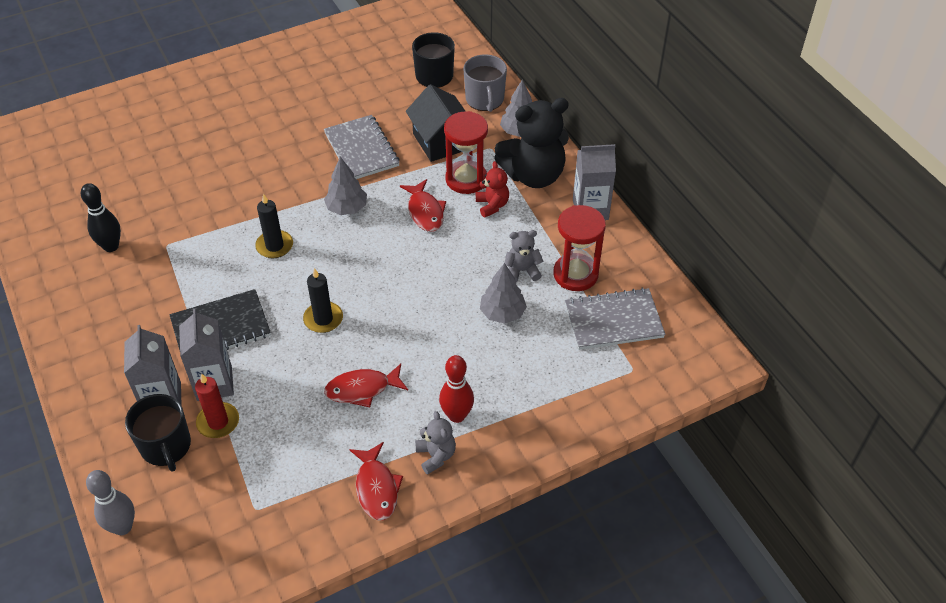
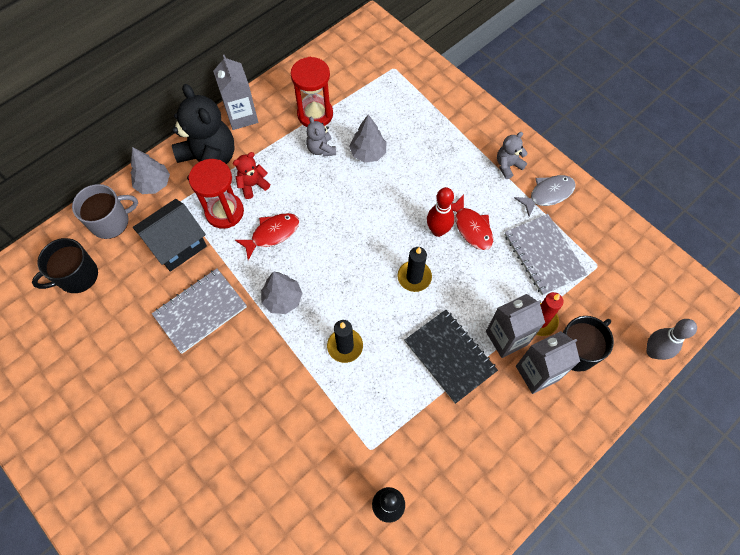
camera: 105 degrees left, 15 degrees up
red fish [349,442,403,520] -> grey fish [514,175,575,217]
red bowling pin [439,355,474,423] -> red bowling pin moved to [427,187,455,237]
grey notebook [565,288,666,350] -> grey notebook moved to [505,214,588,296]

